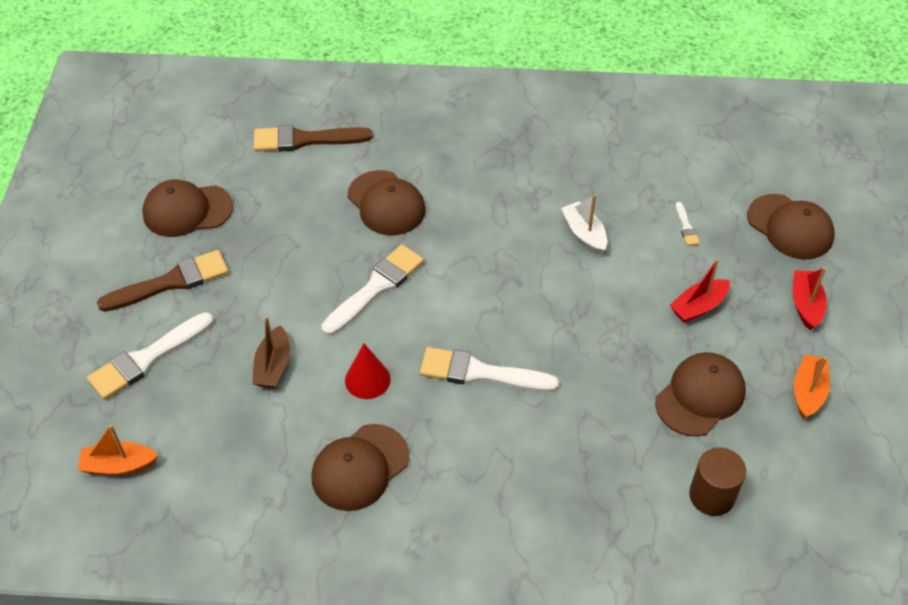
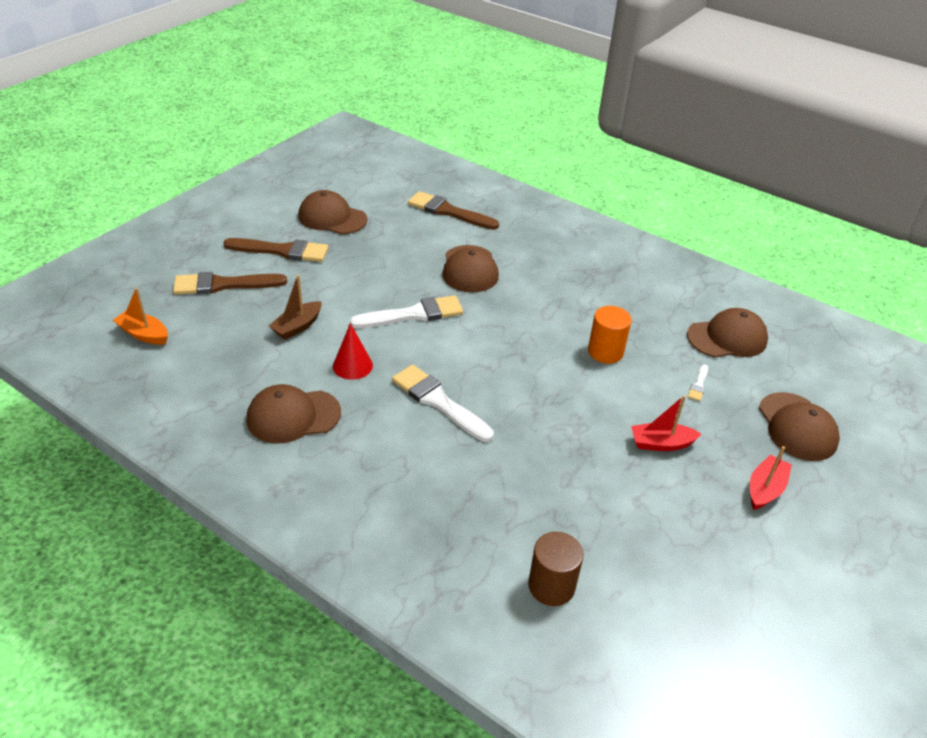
camera: 30 degrees right, 10 degrees down
white brush [87,312,214,400] -> brown brush [173,272,287,294]
white boat [561,194,607,255] -> orange cylinder [588,306,632,364]
brown cap [655,352,746,437] -> brown cap moved to [687,308,768,358]
orange boat [794,354,830,419] -> none

